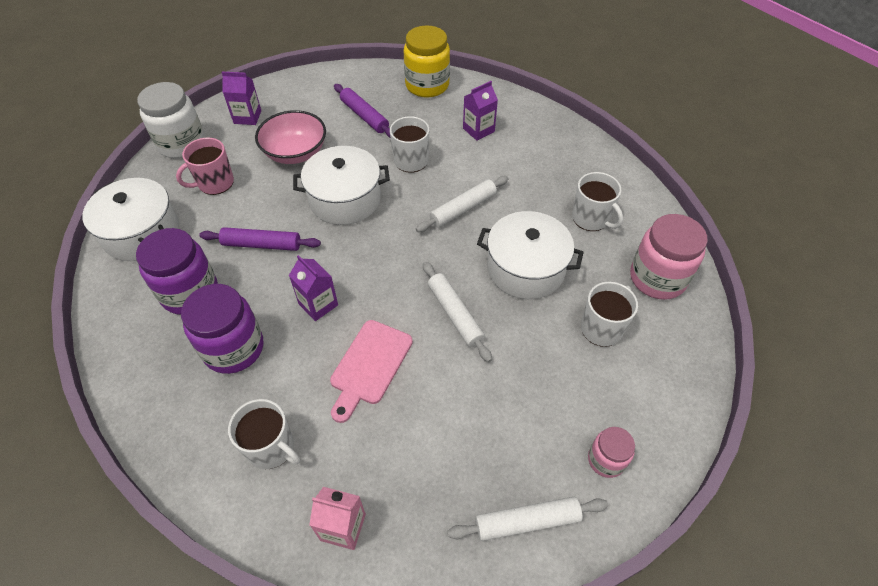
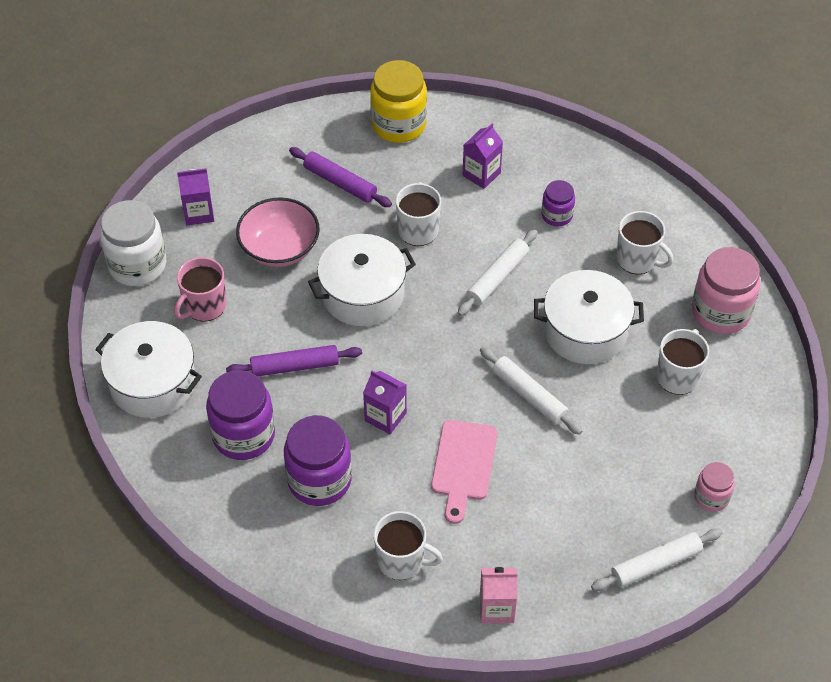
camera: 15 degrees left, 0 degrees up
none -> purple jar [541,180,575,226]

